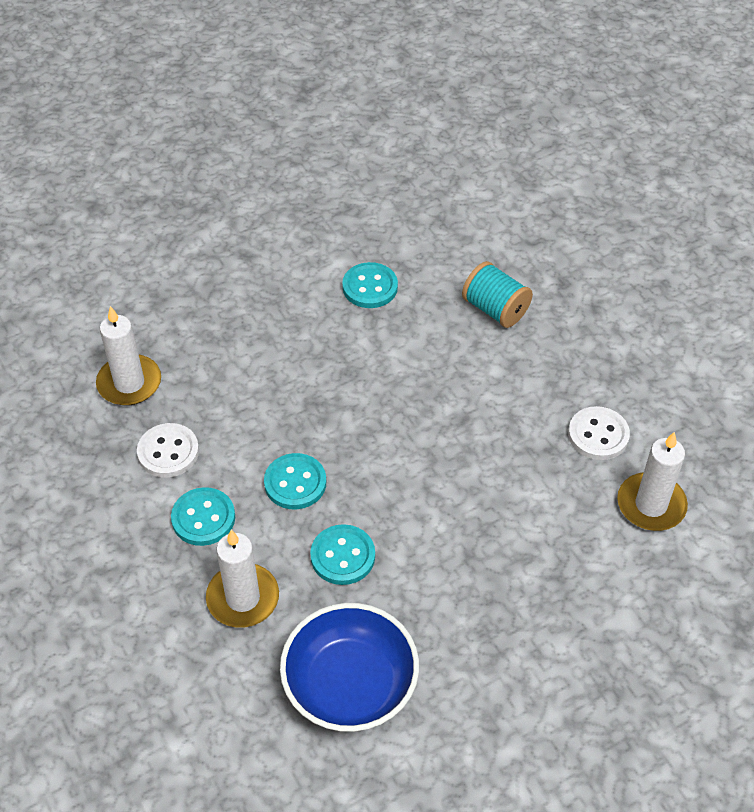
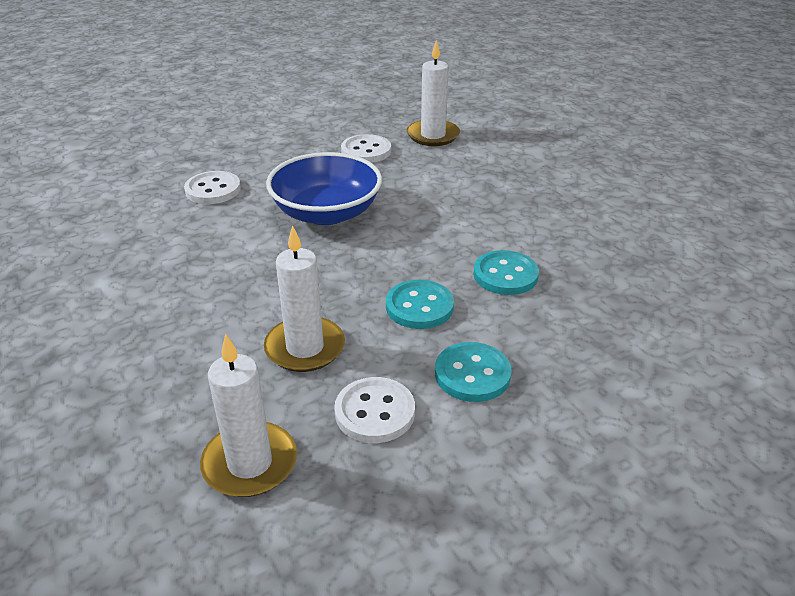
camera: 90 degrees left, 15 degrees down
white candle [206,530,279,628] -> white candle moved to [264,225,345,372]
blue bowl [280,603,419,732] -> blue bowl moved to [266,152,382,225]
turquoise button [342,262,398,308] -> none
turquoise spool [462,261,533,328] -> white button [184,171,241,204]

